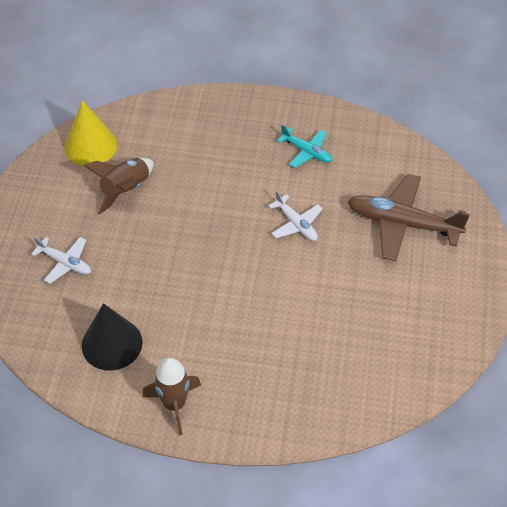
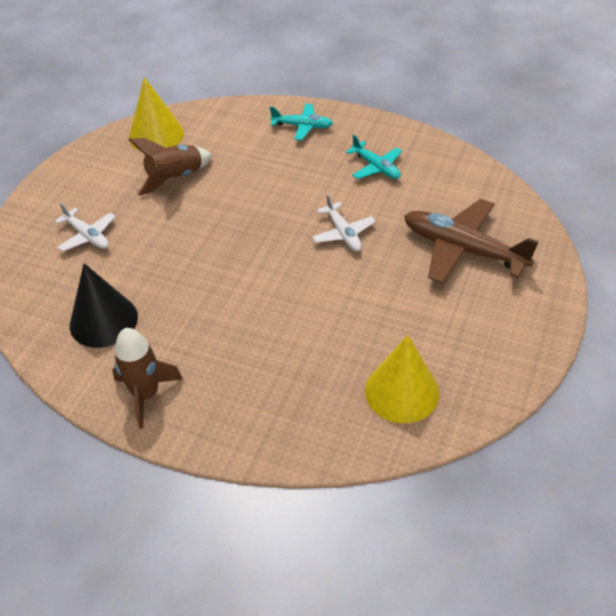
camera: 15 degrees right, 5 degrees down
none -> turquoise plane [270,104,333,140]
none -> yellow cone [365,335,439,423]

